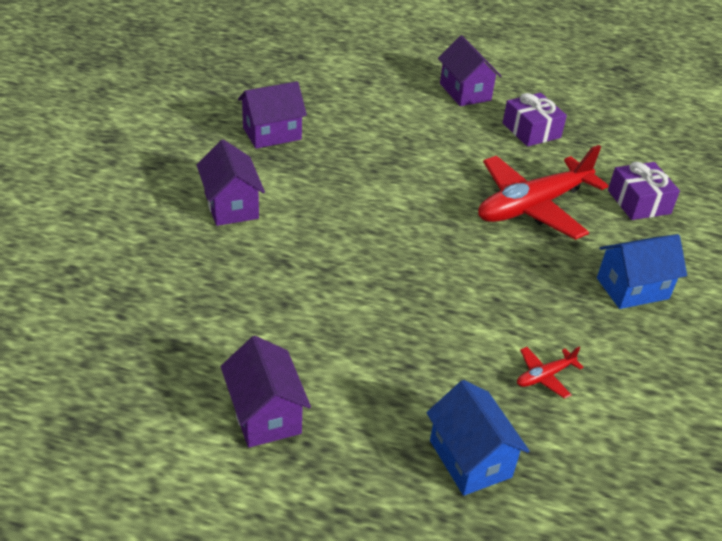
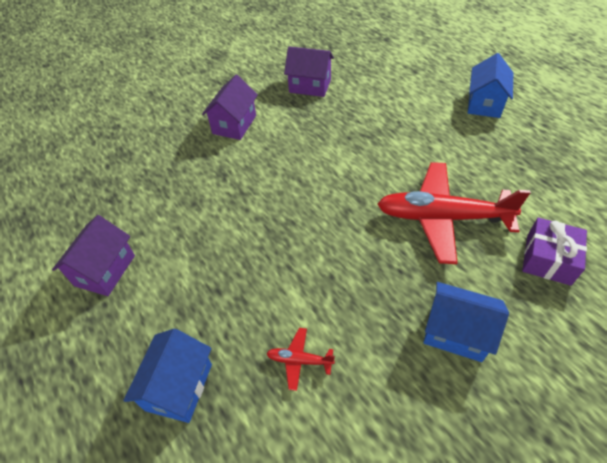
camera: 45 degrees right, 10 degrees up
purple house [438,35,501,106] -> blue house [468,53,513,118]
purple gift [503,93,567,147] -> none

